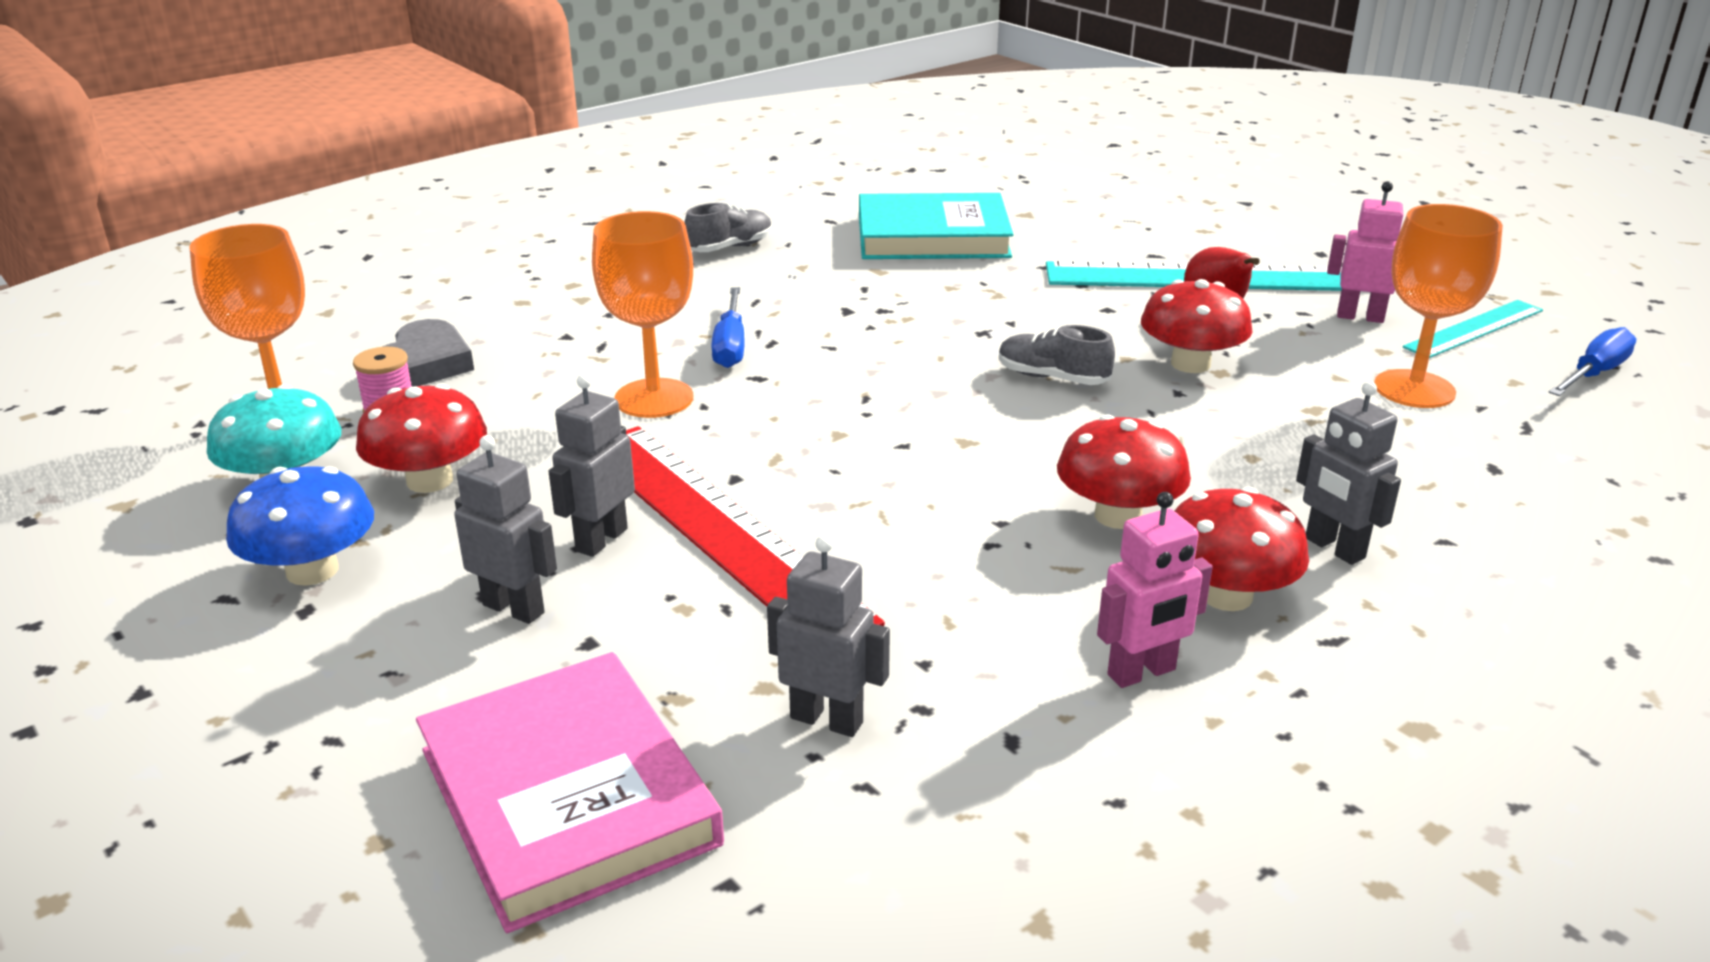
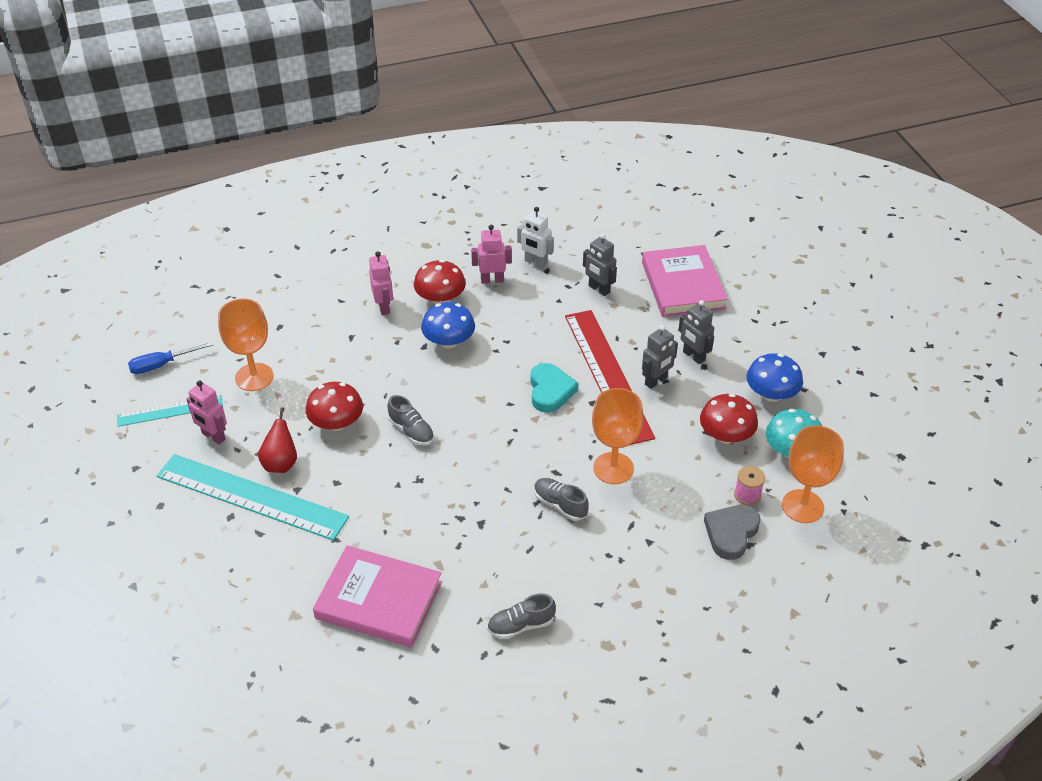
camera: 160 degrees left, 15 degrees up
blue screwdriver [711,287,745,368] -> grey shoe [534,478,589,521]
turquoise book [859,193,1014,259] -> pink book [313,545,442,647]
red mushroom [1057,414,1191,529] -> blue mushroom [421,302,475,349]
grey robot [1296,381,1401,565] -> pink robot [369,251,393,315]
none -> white robot [517,207,554,268]
none -> turquoise heart [530,363,578,413]

